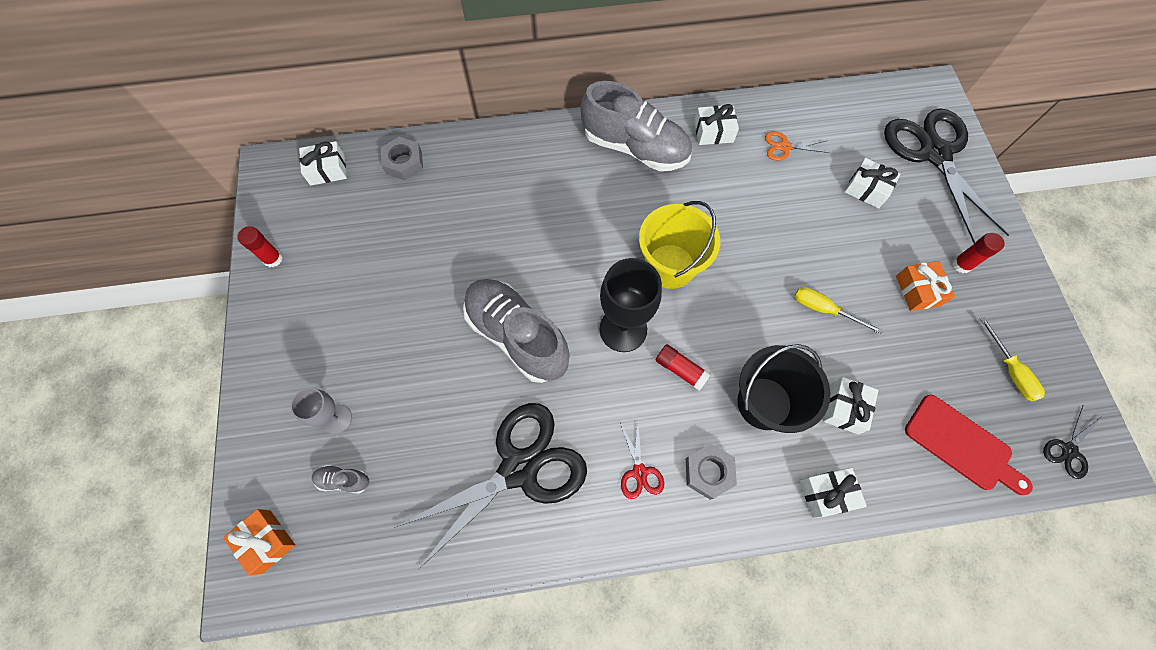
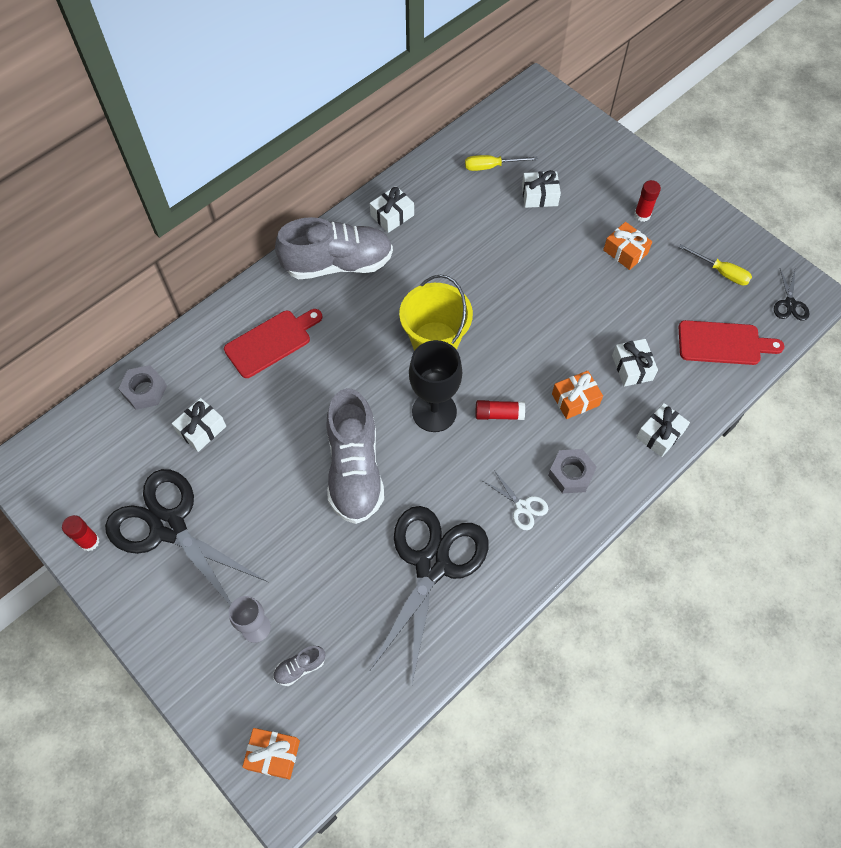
camera: 35 degrees left, 5 degrees down
white gift [299,141,347,186] -> white gift moved to [172,398,226,452]
grey shoe [463,279,570,383] -> grey shoe turned 105 degrees counterclockwise [326,388,384,524]
red scissors [620,422,664,499] -> white scissors [483,469,548,530]
black bucket [737,344,830,433] -> orange gift [552,371,603,419]
orange scissors [765,131,830,161] -> none
yellow screwdriver [794,287,883,334] -> yellow screwdriver moved to [465,155,538,171]
black scissors [884,108,1009,244] -> black scissors moved to [105,469,268,605]
none -> red cutting board [224,309,322,378]

